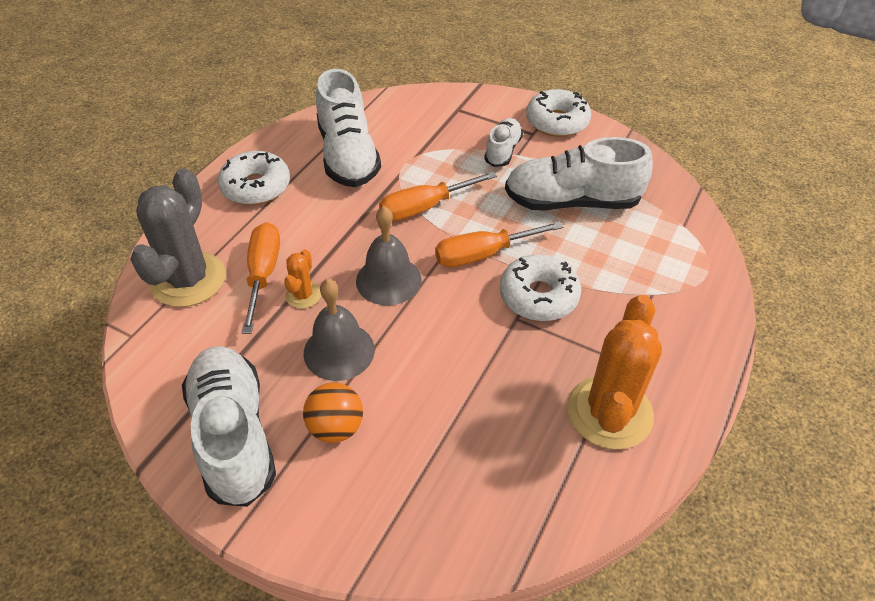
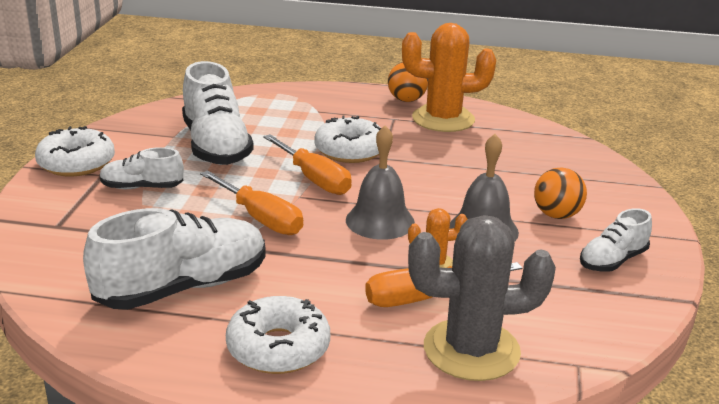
camera: 110 degrees left, 20 degrees down
white shoe [182,346,276,507] -> white shoe [580,208,652,272], size x0.54
none -> orange ball [388,62,428,102]

